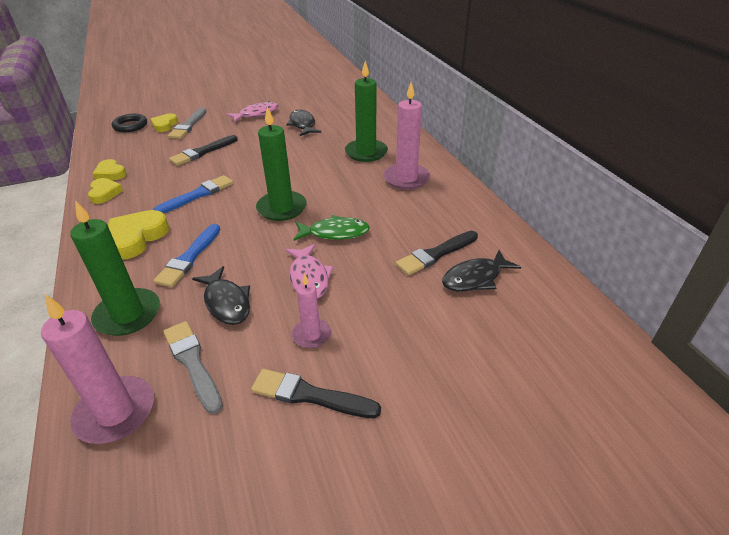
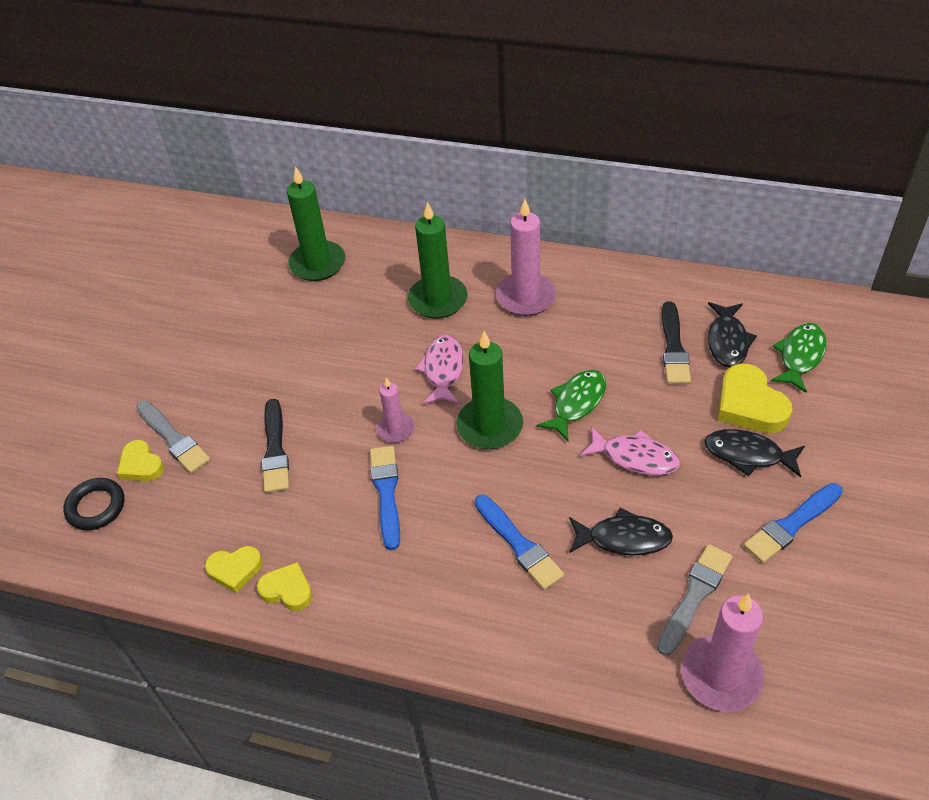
camera: 50 degrees left, 10 degrees up
green candle [70,200,160,336] -> green candle moved to [287,166,345,281]
yellow heart [108,210,169,260] -> yellow heart moved to [718,364,792,433]
grey brush [163,321,223,414] -> grey brush turned 120 degrees clockwise [657,544,733,656]
pink fish [226,101,279,123] -> pink fish moved to [415,335,464,404]
black brush [251,369,381,418] -> blue brush [744,483,843,563]
black fish [286,110,321,136] -> black fish moved to [704,429,805,477]
pink candle [292,274,331,348] -> pink candle moved to [376,377,414,443]
none -> green fish [771,323,827,393]

